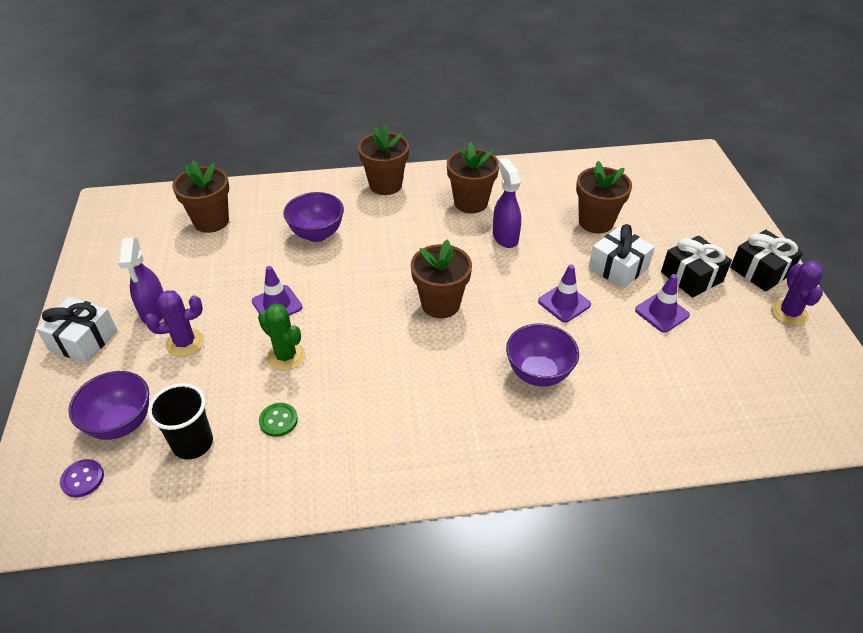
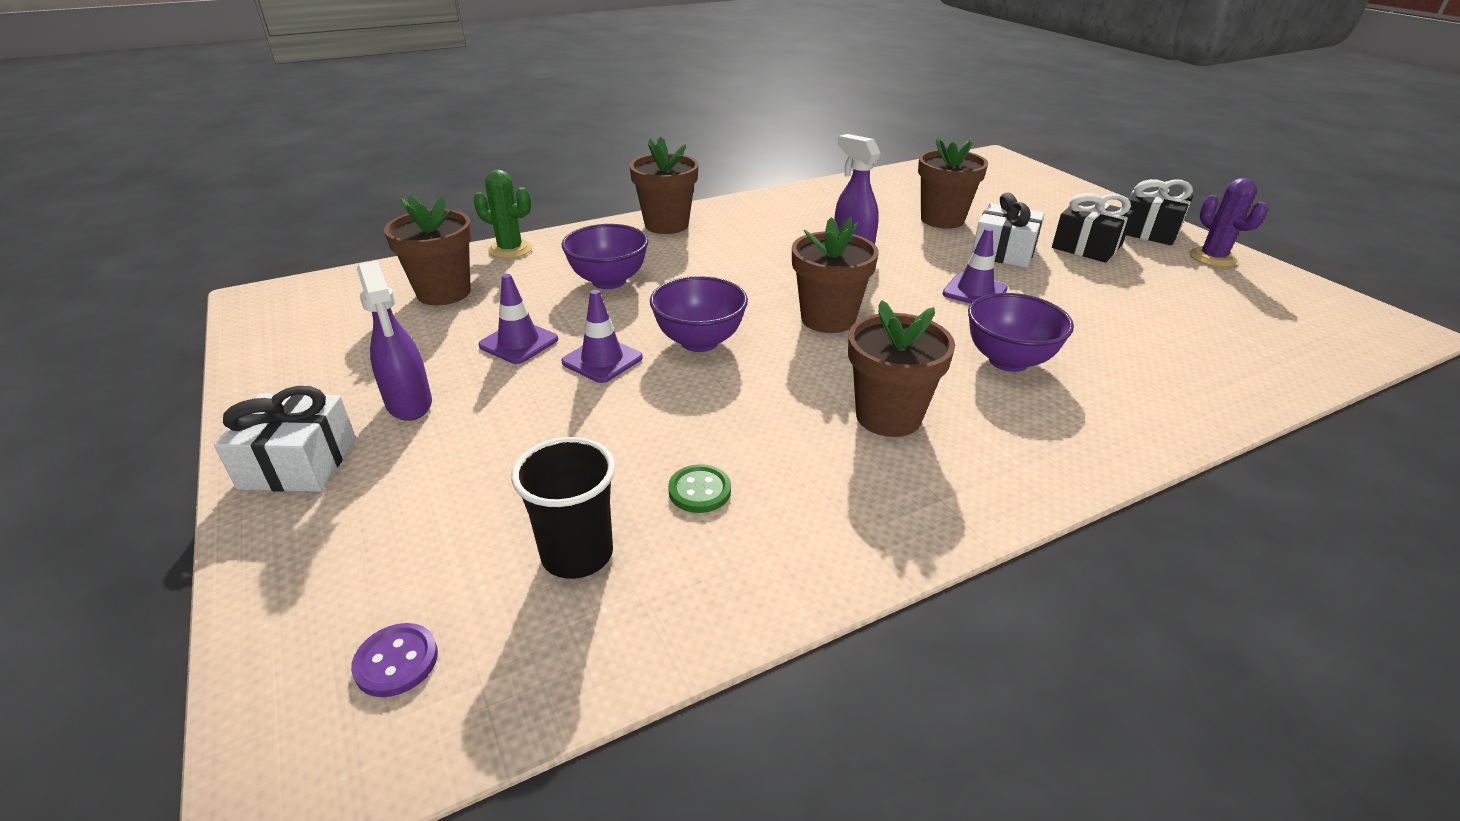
camera: 20 degrees left, 10 degrees down
purple bowl [68,371,149,440] -> purple bowl moved to [650,276,748,352]
purple cactus [145,290,204,357] -> none
green cactus [258,303,305,371] -> green cactus moved to [473,170,532,259]
brown flower pot [447,142,499,213] -> brown flower pot moved to [848,300,955,437]
purple traffic cone [635,274,690,333] -> purple traffic cone moved to [478,274,558,364]

